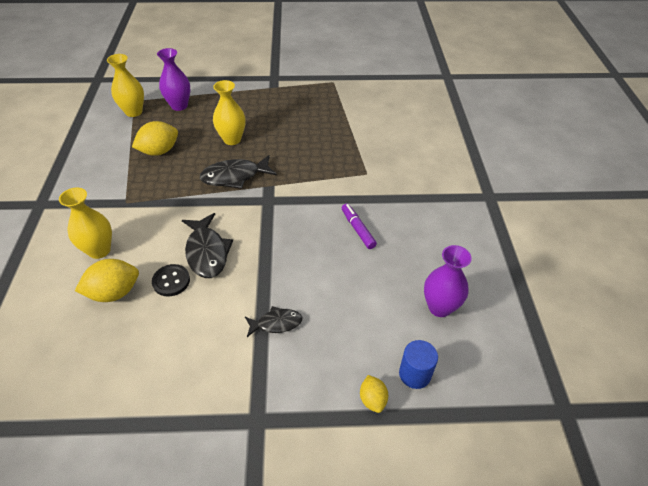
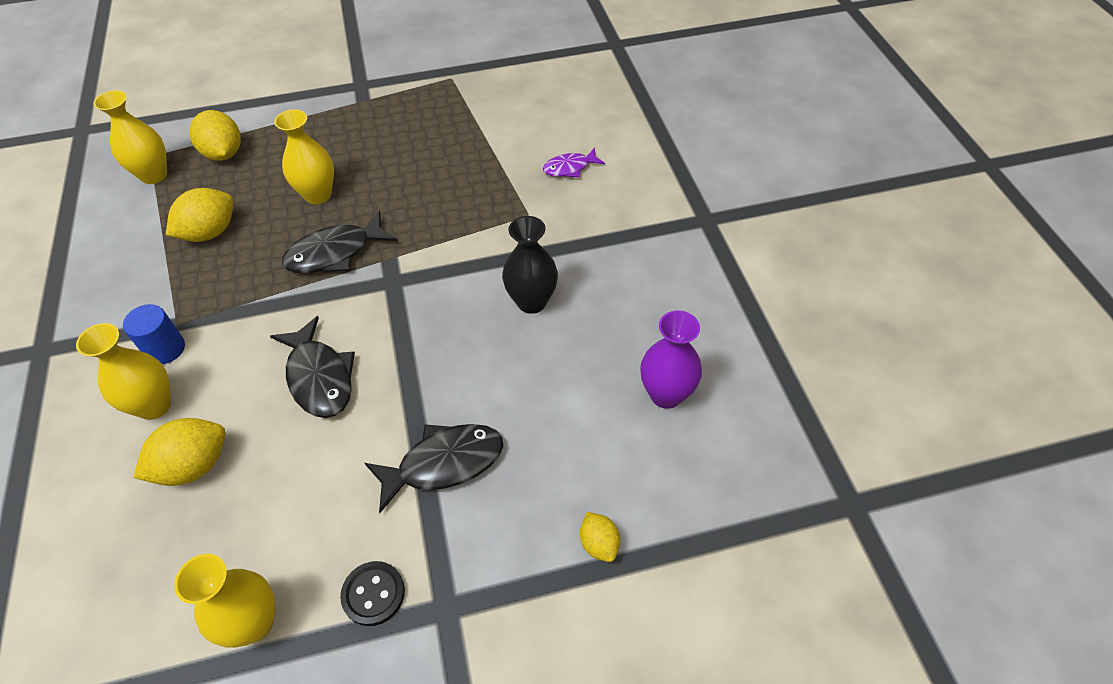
camera: 10 degrees left, 5 degrees up
black button [152,264,190,297] -> black button moved to [340,561,405,626]
purple vase [157,48,190,111] -> yellow lemon [189,110,241,161]
black fish [245,306,303,337] -> black fish [365,424,503,513], size x1.66
purple marker [342,204,377,249] -> black vase [502,216,558,314]
blue cylinder [399,340,438,389] -> blue cylinder moved to [123,304,185,364]
none -> yellow vase [174,554,275,648]
none -> purple fish [543,148,605,177]

